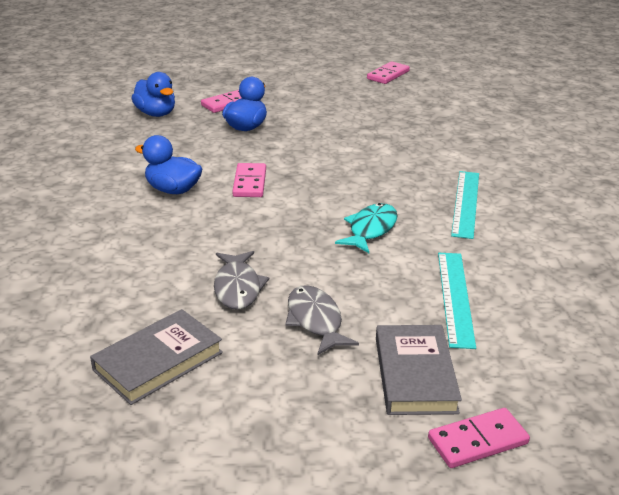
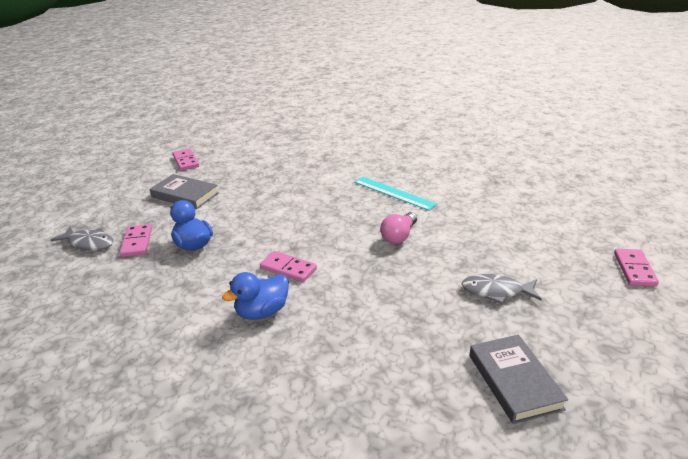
camera: 60 degrees left, 0 degrees up
blue duck [131,72,175,117] -> none
grey fish [214,251,269,309] -> grey fish moved to [51,227,113,251]
turquoise fish [335,203,398,253] -> pink light bulb [380,212,417,244]
grey book [376,325,462,415] -> grey book moved to [150,174,219,209]
turquoise ruler [438,253,476,349] -> none

